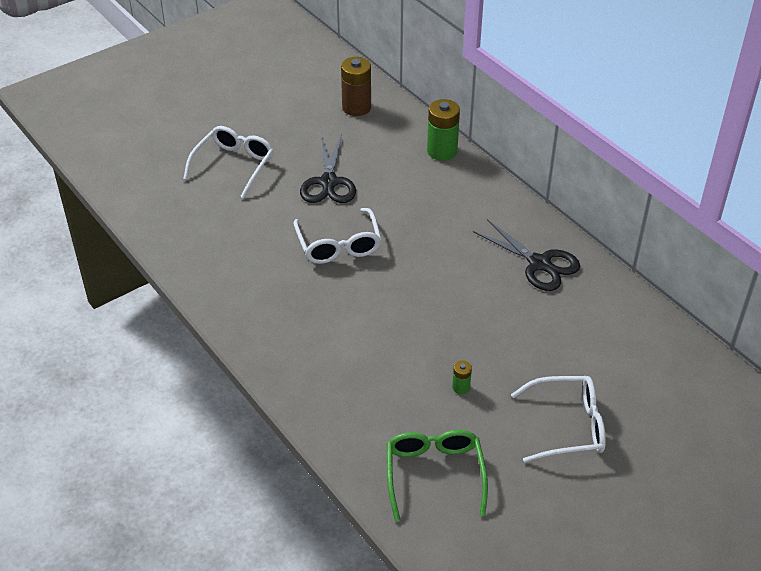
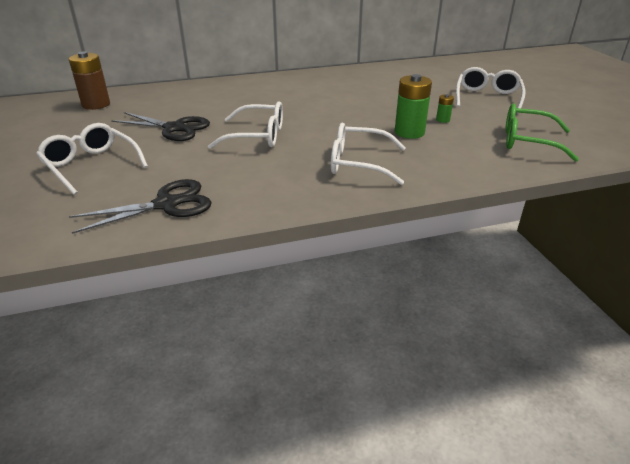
camera: 70 degrees left, 10 degrees down
green battery [427,99,460,161] -> green battery moved to [395,74,432,139]
black scissors [473,219,580,291] -> black scissors moved to [69,179,212,234]
none -> white glasses [331,123,406,185]

